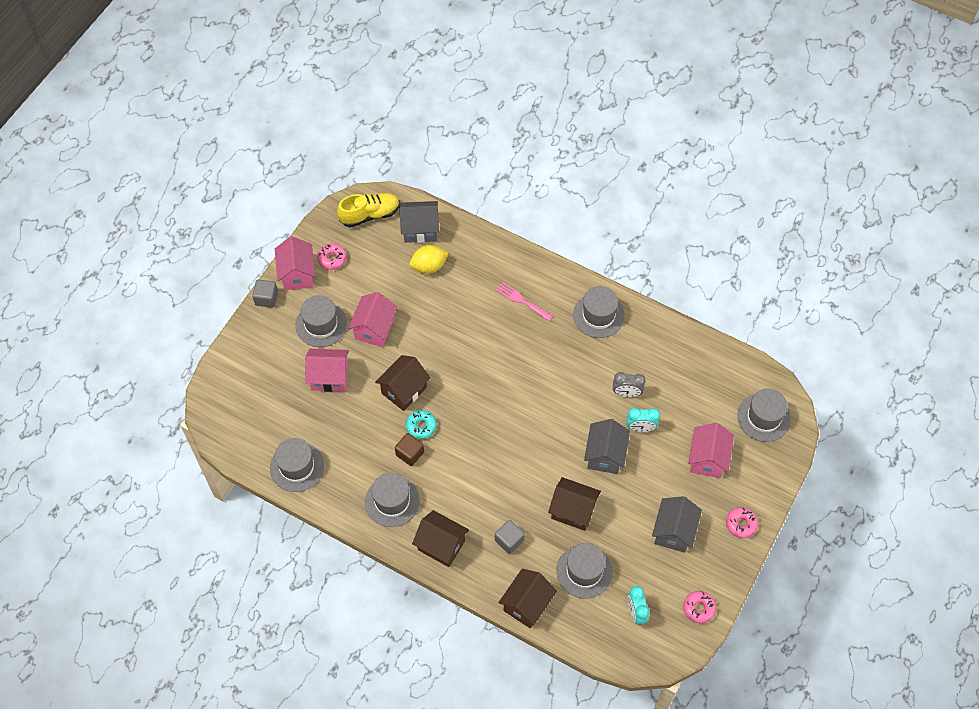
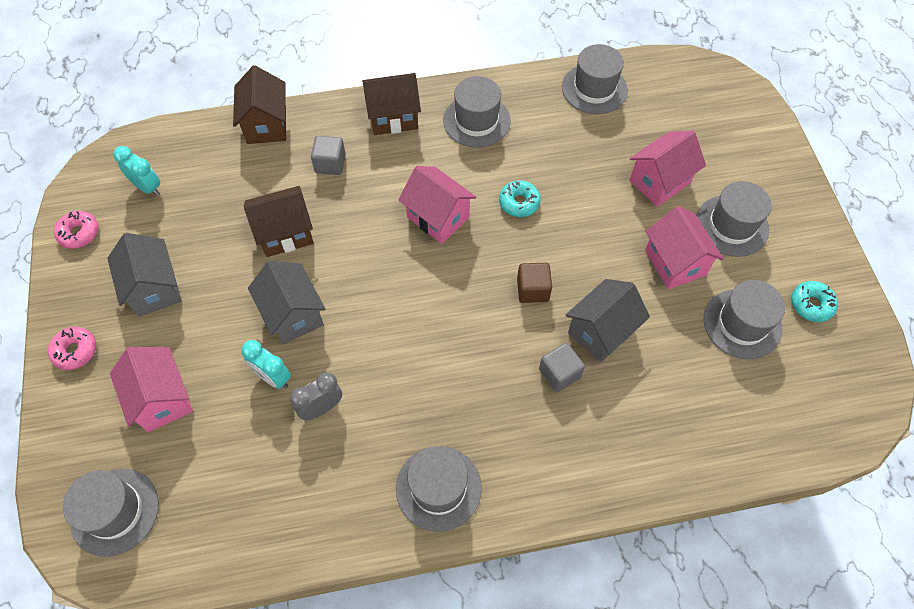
camera: 140 degrees right, 0 degrees up
grey cube [252,280,278,308] -> grey cube moved to [539,343,585,392]
pink house [275,236,315,290] -> pink house moved to [399,166,476,244]
pink donut [317,243,346,270] -> turquoise donut [791,281,838,322]
yellow shoe [337,193,400,227] -> none
brown house [375,355,431,411] -> none
brown cube [395,433,424,466] -> brown cube moved to [517,262,552,303]
grey house [399,201,439,243] -> grey house moved to [566,279,650,362]
yellow lemon [410,245,449,274] -> none
pink fork [496,282,553,321] -> none
grey hat [556,543,613,599] -> grey hat moved to [704,280,785,359]
turquoise clock [627,408,660,432] -> turquoise clock turned 105 degrees counterclockwise [241,340,291,389]

